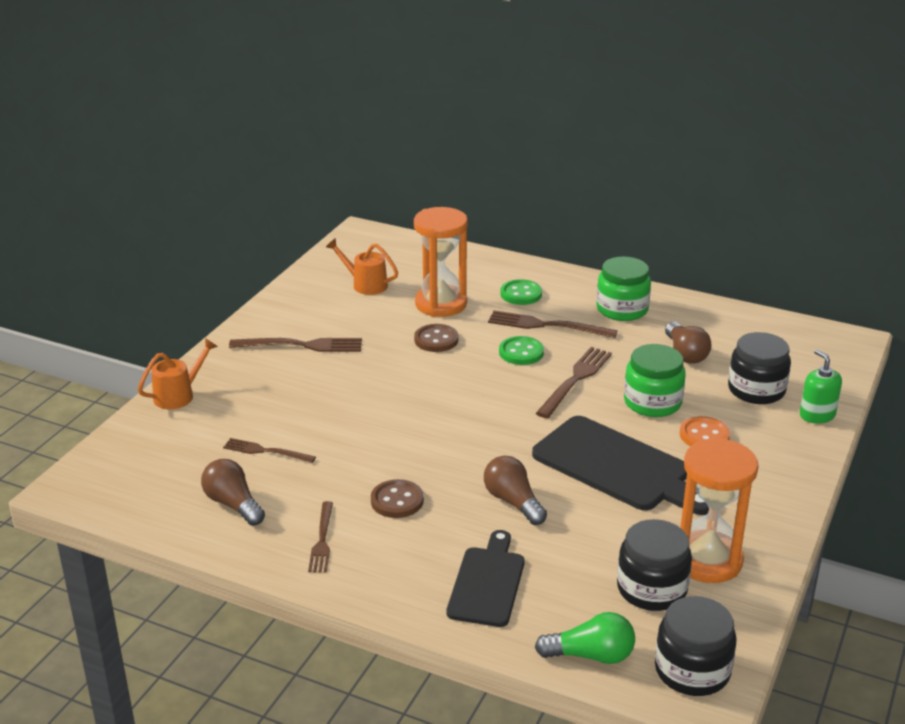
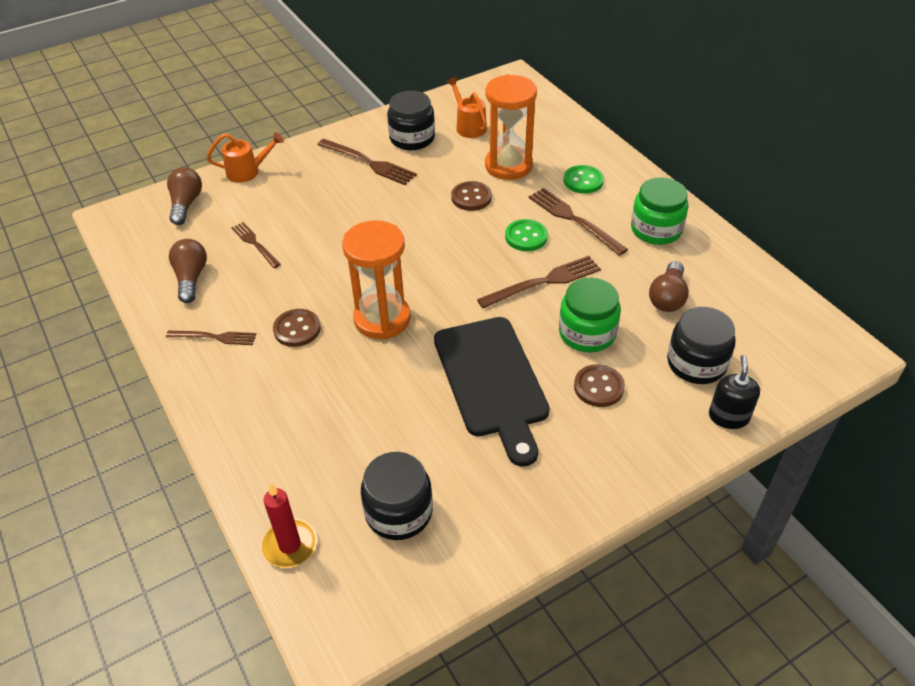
camera: 35 degrees right, 15 degrees up
brown fork [308,501,333,573] -> brown fork turned 120 degrees counterclockwise [166,331,256,345]
black cutting board [447,530,525,627] -> none
brown light bulb [484,456,547,525] -> brown light bulb moved to [167,167,202,225]
green light bulb [535,612,635,664] -> red candle [261,483,317,568]
black jar [655,596,737,696] -> black jar moved to [387,91,435,150]
orange button [680,416,730,446] -> brown button [574,364,625,407]
orange hourglass [680,438,759,583] -> orange hourglass moved to [342,220,411,339]
green soap dispenser [800,349,842,424] -> black soap dispenser [709,355,760,429]

